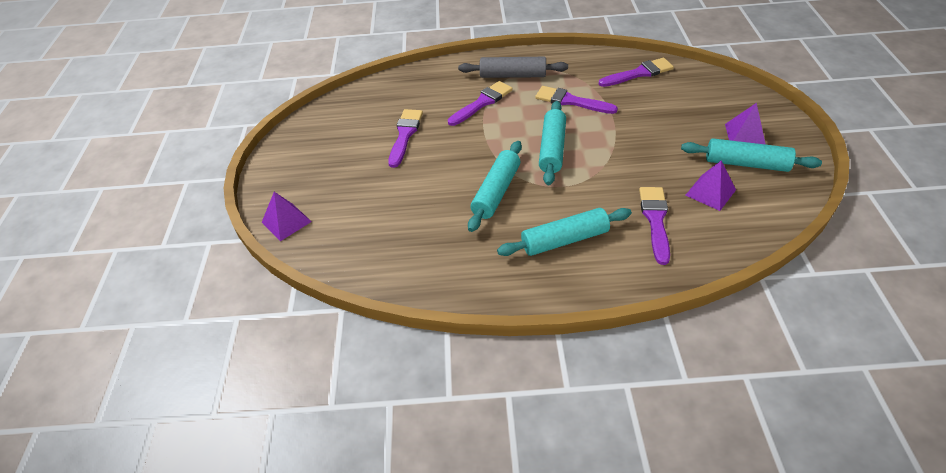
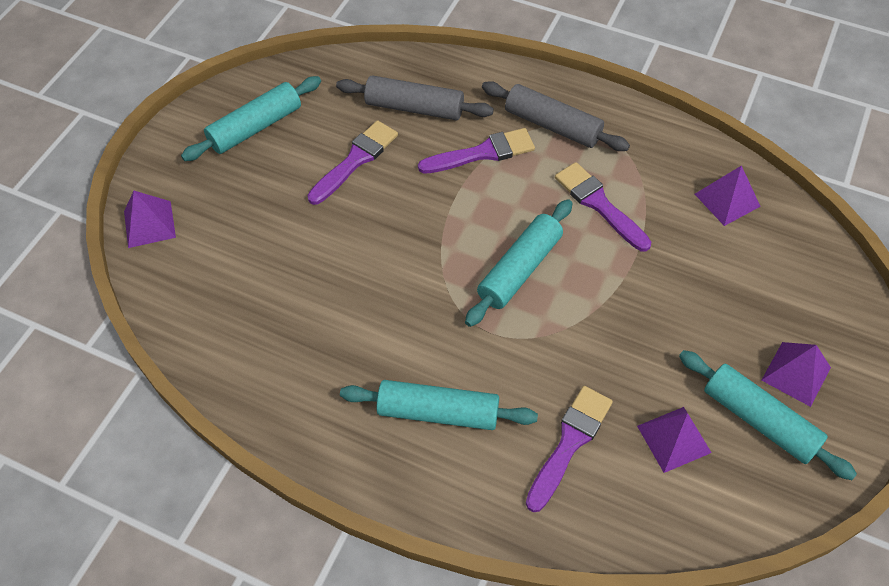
camera: 25 degrees right, 10 degrees up
turquoise rolling pin [468,141,522,232] -> turquoise rolling pin moved to [181,76,321,161]
purple brush [599,58,674,87] -> purple pyramid [695,165,761,226]
none -> grey rolling pin [336,75,494,120]

